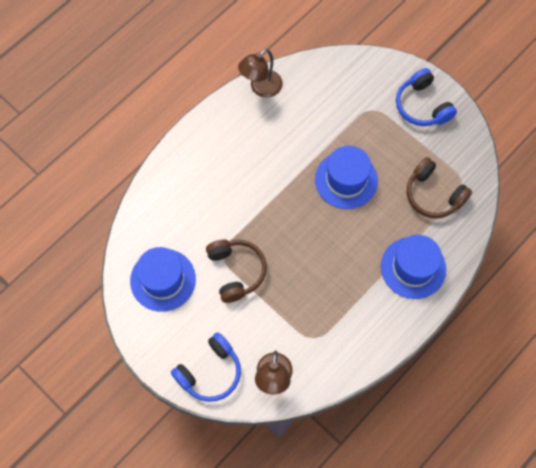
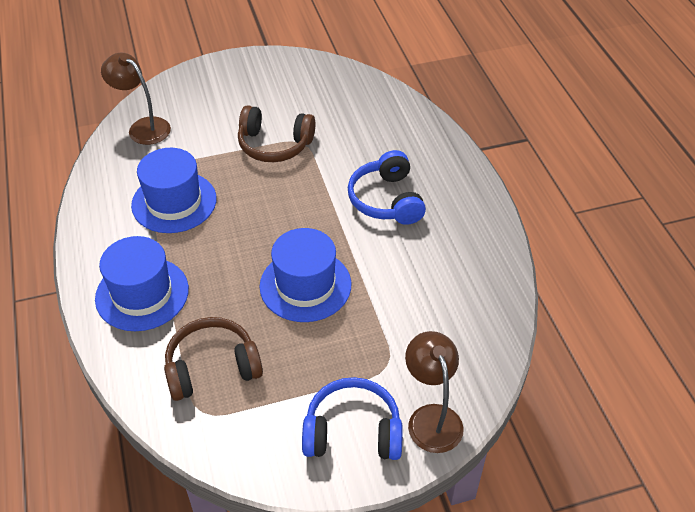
camera: 120 degrees right, 20 degrees down
blue hat [130,247,196,312] -> blue hat moved to [131,148,217,233]
blue headphones [171,332,241,402] -> blue headphones moved to [348,150,426,225]
brown lamp [238,49,283,98] -> brown lamp moved to [405,331,464,453]

